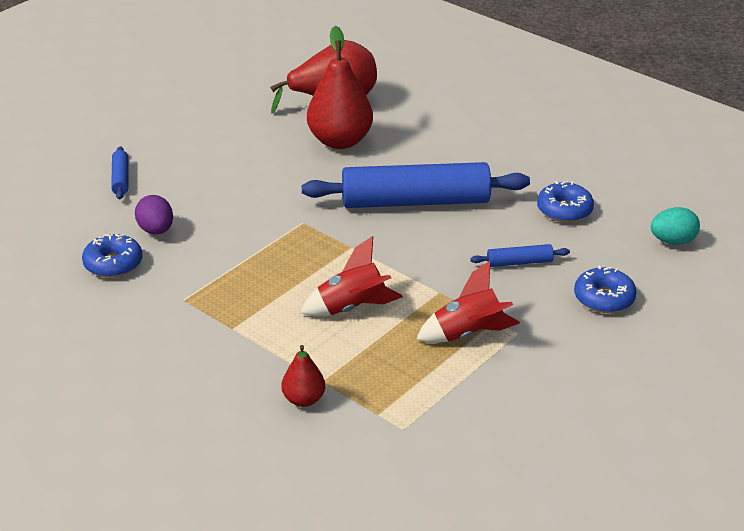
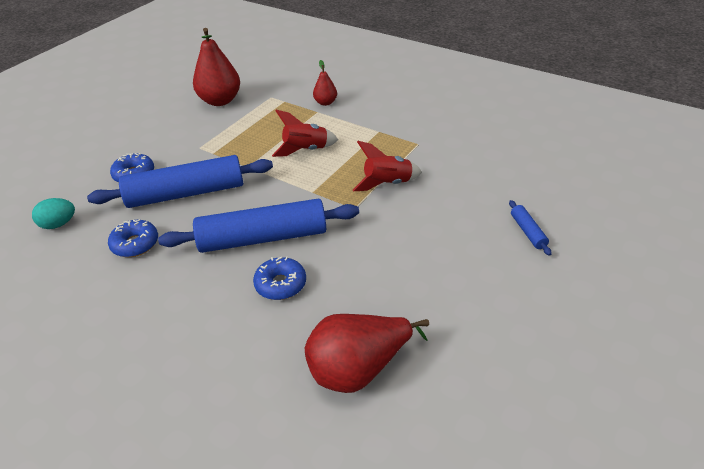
camera: 175 degrees right, 5 degrees up
blue donut [82,234,143,278] -> blue donut moved to [253,256,306,300]
purple egg [135,195,173,235] -> none
red pear [307,26,373,149] -> red pear moved to [193,28,240,106]
red rocket [416,261,520,343] -> red rocket moved to [353,141,422,191]
blue rolling pin [470,244,570,267] -> blue rolling pin [87,155,273,208], size x2.39

